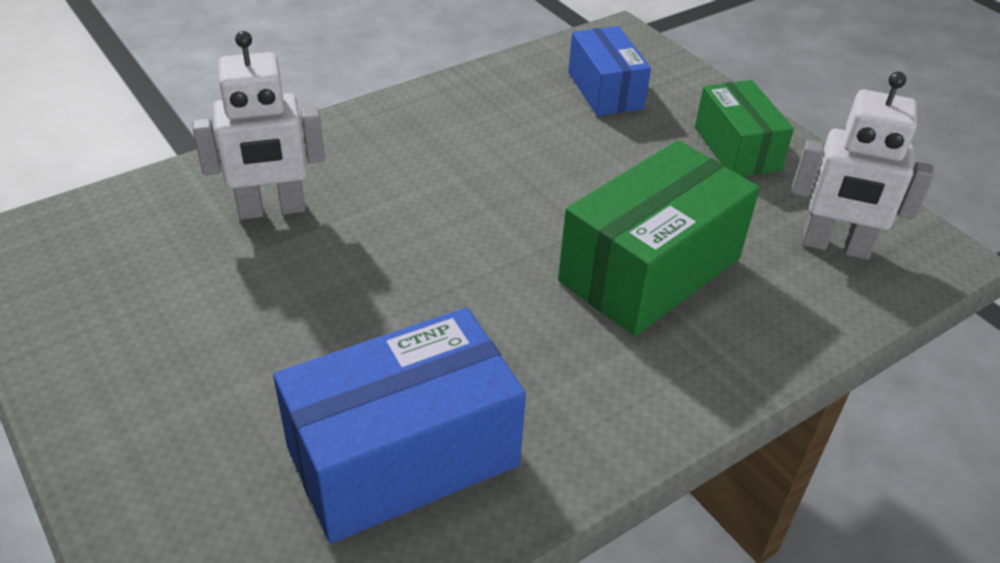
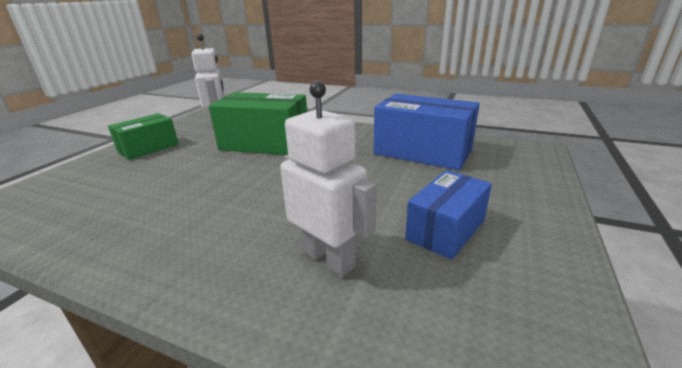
camera: 120 degrees left, 15 degrees down
blue box [568,26,651,116] -> blue box moved to [405,170,492,260]

